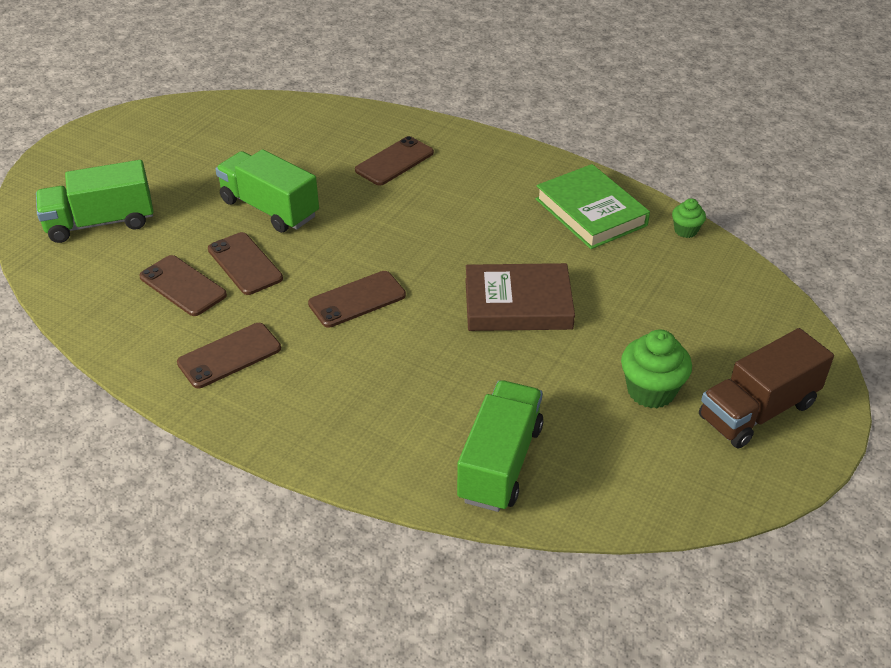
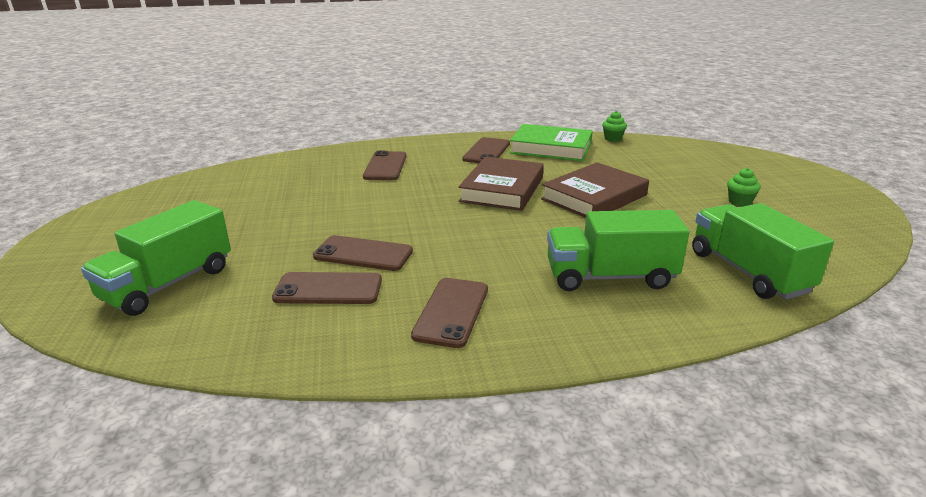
camera: 40 degrees left, 15 degrees down
green truck [215,149,319,233] -> green truck moved to [547,210,689,291]
brown phone [308,271,406,328] -> brown phone moved to [462,137,510,163]
green cupcake [621,330,692,408] -> green cupcake [727,168,761,207], size x0.57
brown truck [699,328,834,448] -> none
none -> brown book [459,157,544,211]

